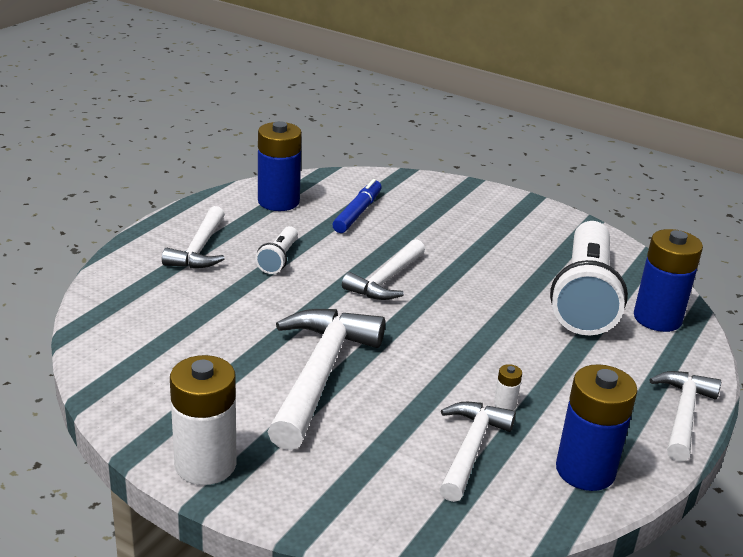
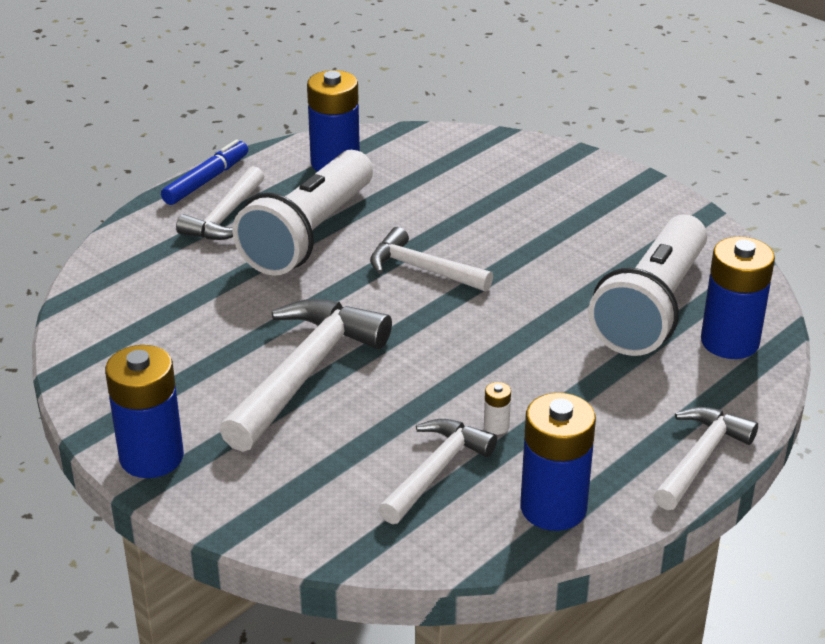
camera: 15 degrees right, 5 degrees up
white battery [170,355,237,485] -> blue battery [105,345,184,478]
white flashlight [255,226,298,274] -> white flashlight [232,150,373,276], size x2.26
blue marker [332,179,382,233] -> blue marker moved to [161,139,248,205]
white hammer [342,239,425,300] -> white hammer turned 75 degrees clockwise [370,227,493,292]

